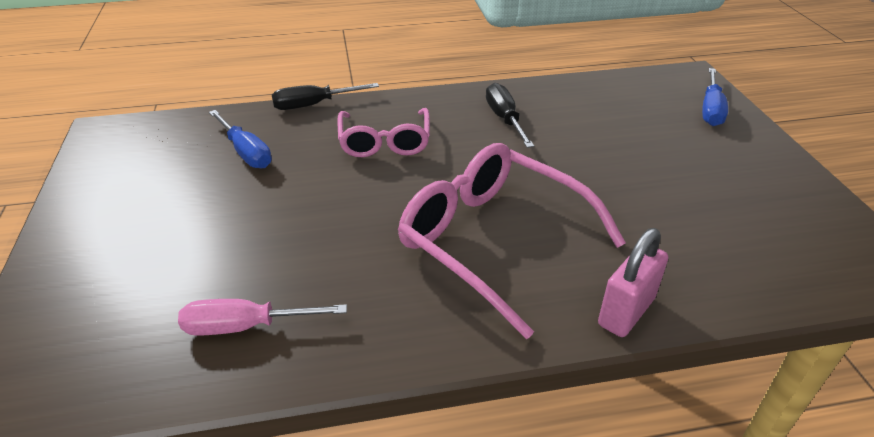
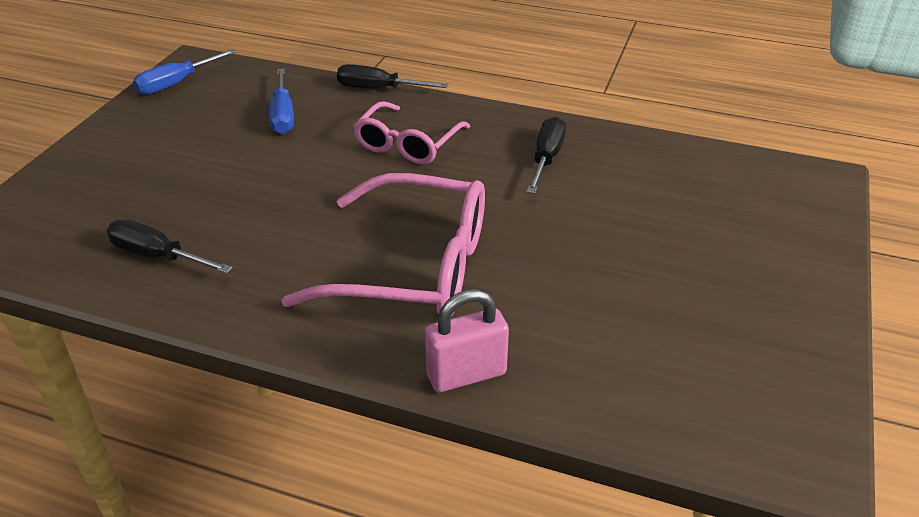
camera: 30 degrees right, 0 degrees up
pink screwdriver [178,299,347,335] -> black screwdriver [107,219,233,274]
pink glasses [398,143,626,339] -> pink glasses turned 120 degrees clockwise [281,173,485,315]
blue screwdriver [702,68,728,126] -> blue screwdriver moved to [133,49,237,95]

